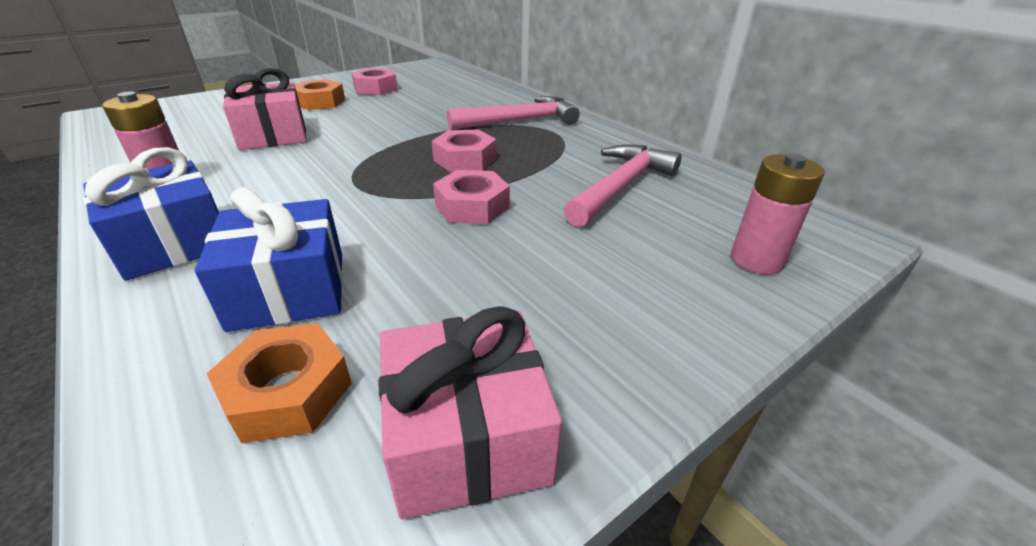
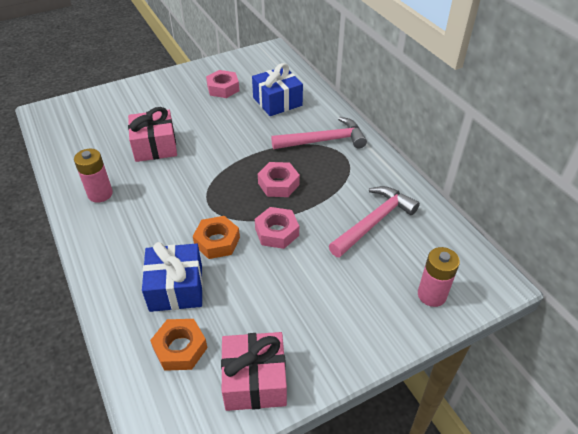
camera: 10 degrees right, 10 degrees up
blue gift [83,147,219,281] -> blue gift moved to [252,63,303,116]
orange nut [295,79,345,110] -> orange nut moved to [193,216,240,259]

